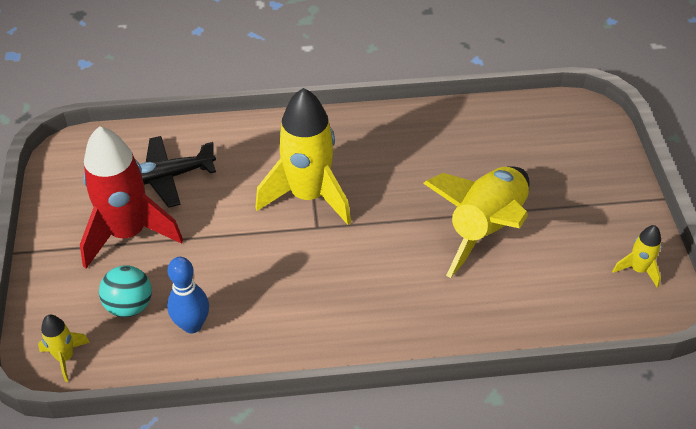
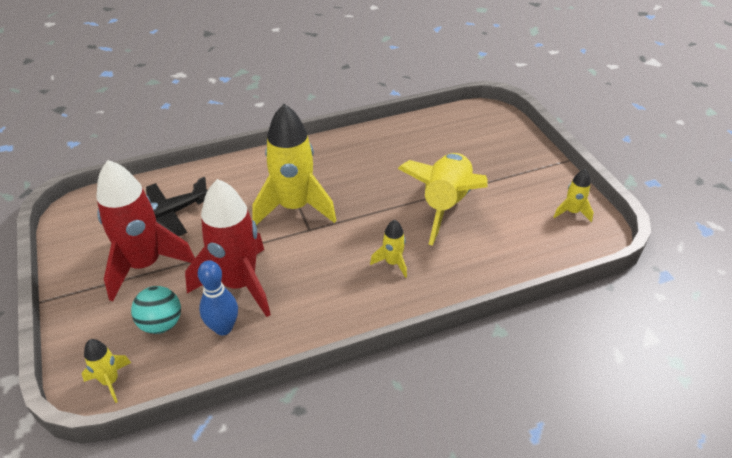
camera: 15 degrees left, 5 degrees down
none -> red rocket [185,179,271,317]
none -> yellow rocket [370,219,407,278]

